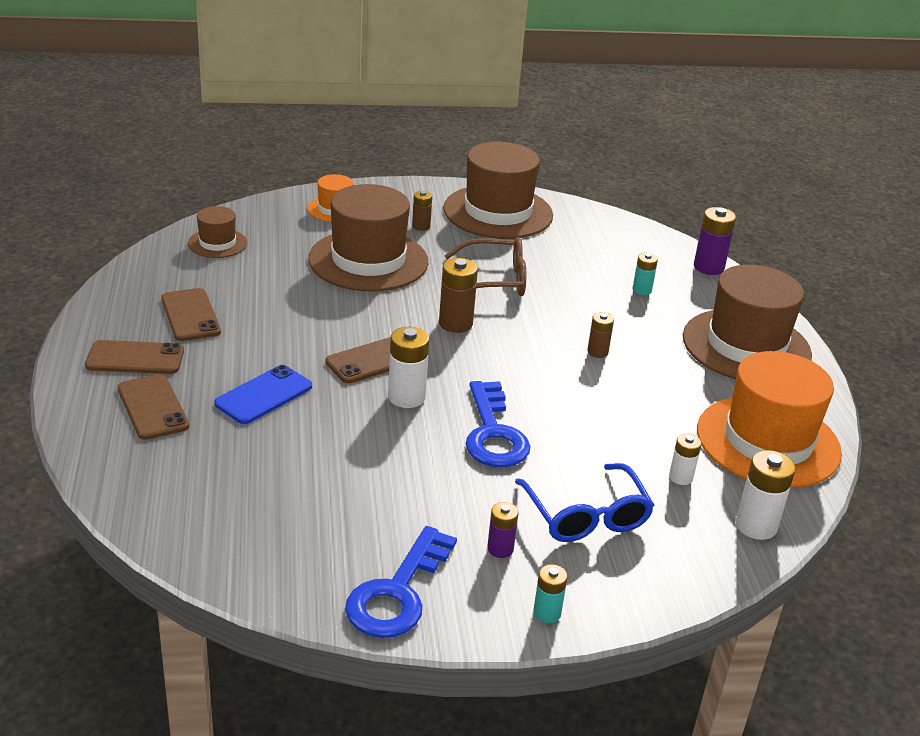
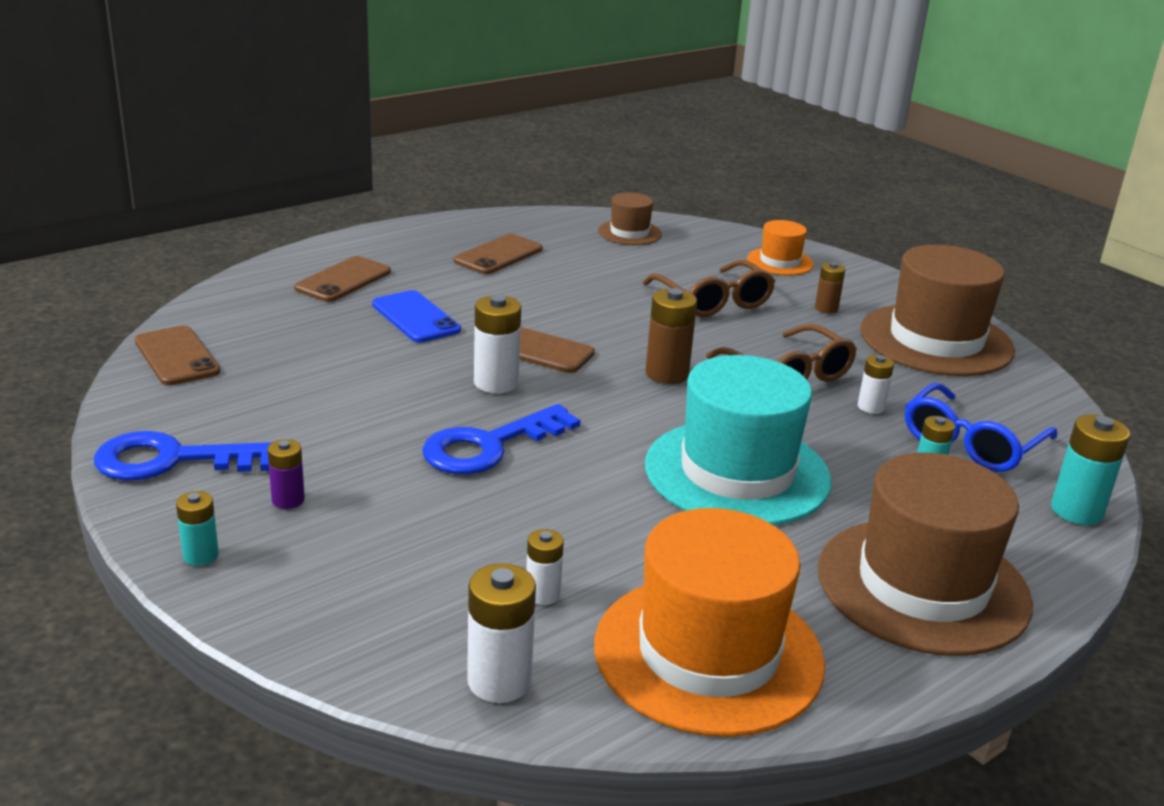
camera: 60 degrees right, 5 degrees down
brown phone [85,340,184,374] -> brown phone moved to [135,326,220,386]
blue phone [214,365,312,424] -> blue phone turned 45 degrees clockwise [372,290,461,343]
brown hat [308,184,428,292] -> brown glasses [643,260,775,317]
blue glasses [515,463,654,542] -> blue glasses moved to [905,383,1057,472]
brown battery [587,312,614,358] -> turquoise hat [645,355,832,526]
purple battery [694,207,736,275] -> turquoise battery [1051,414,1130,525]
none -> white battery [858,355,894,414]

